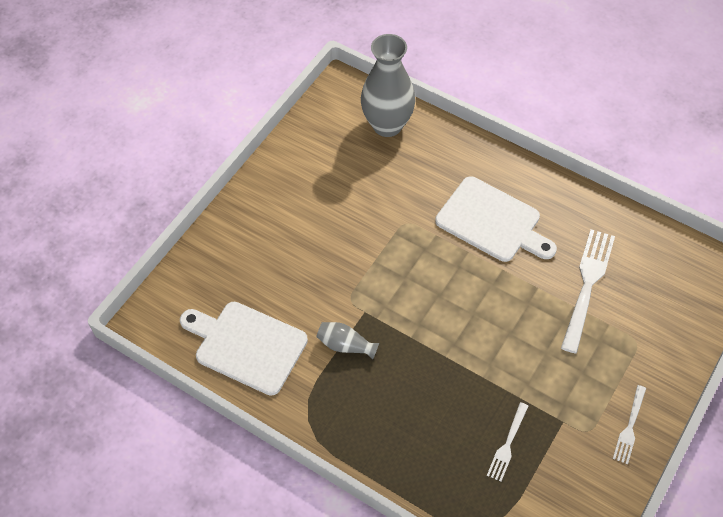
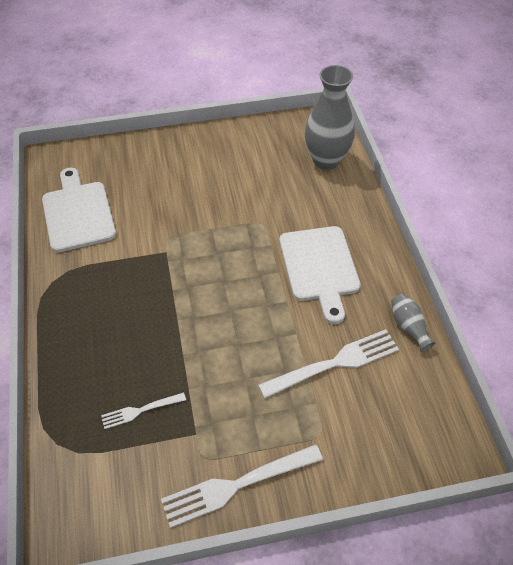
camera: 45 degrees right, 5 degrees down
grey vase [316,322,379,359] -> grey vase moved to [391,294,435,352]
white fork [613,385,646,464] -> white fork [161,444,323,528], size x1.82

